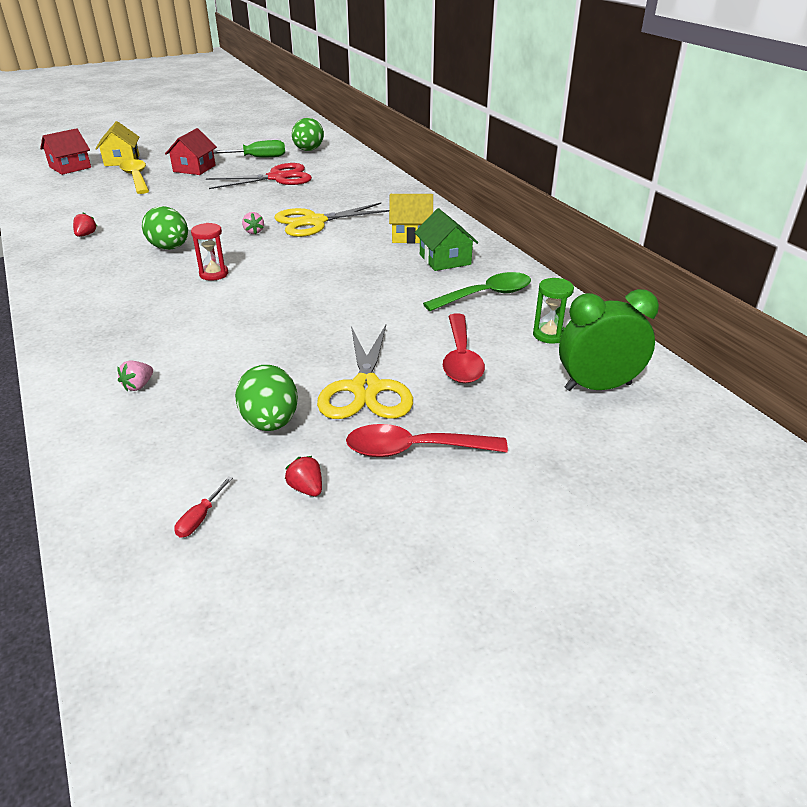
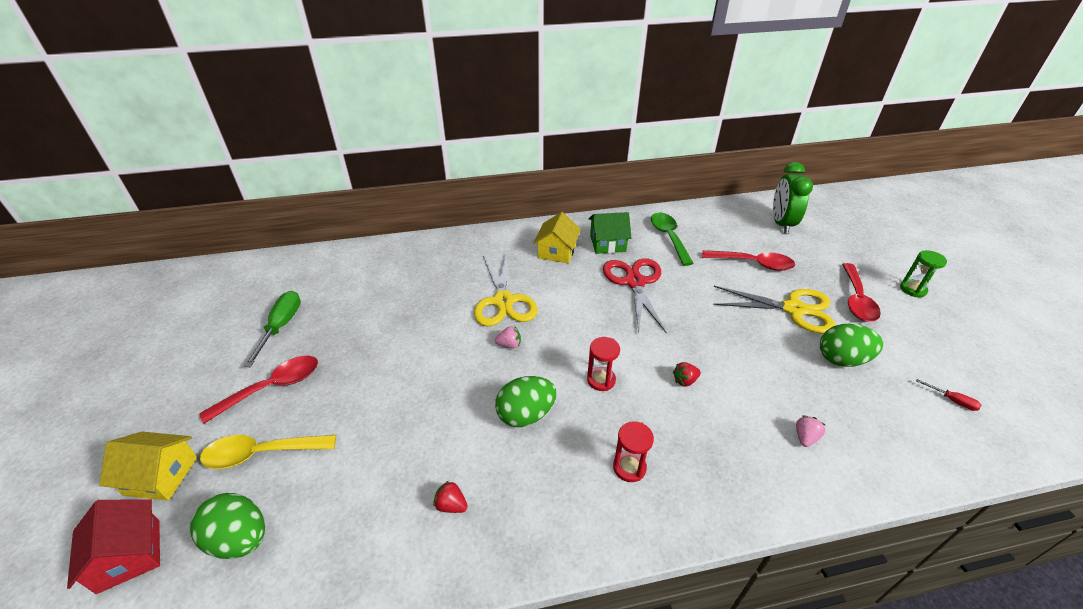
camera: 75 degrees left, 5 degrees up
pink strawberry [117,360,153,391] -> pink strawberry turned 105 degrees counterclockwise [796,415,825,447]
red house [165,128,217,175] -> red spoon [199,356,318,424]
red scissors [206,163,312,189] -> red scissors moved to [603,258,667,334]
red strawberry [285,456,322,496] -> red strawberry moved to [673,362,701,387]
green egg [292,118,324,151] -> green egg moved to [190,493,265,559]
green hourglass [533,278,574,343] -> green hourglass moved to [900,250,947,297]
none -> red hourglass [613,421,654,482]

